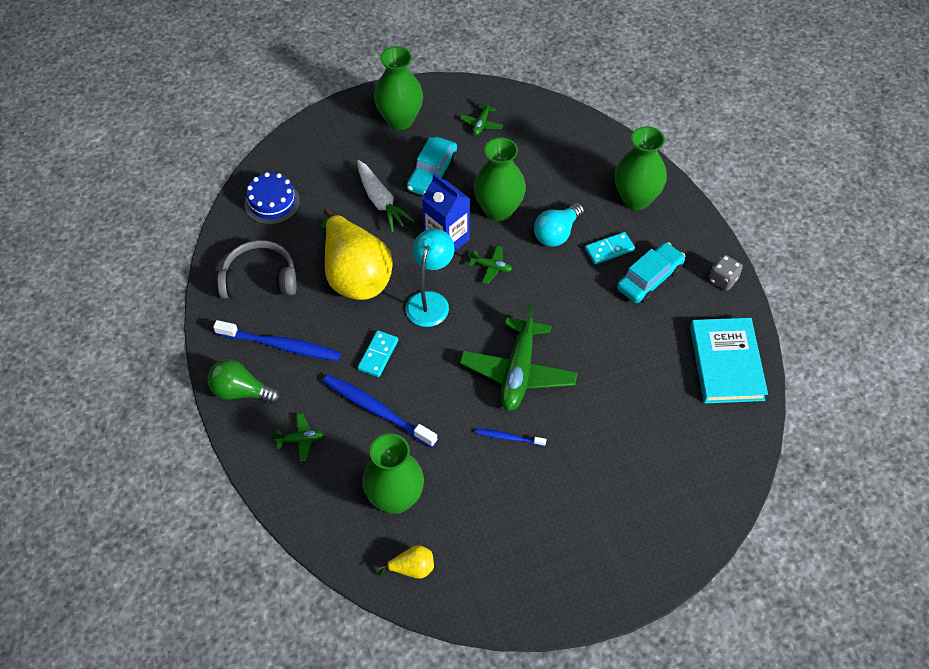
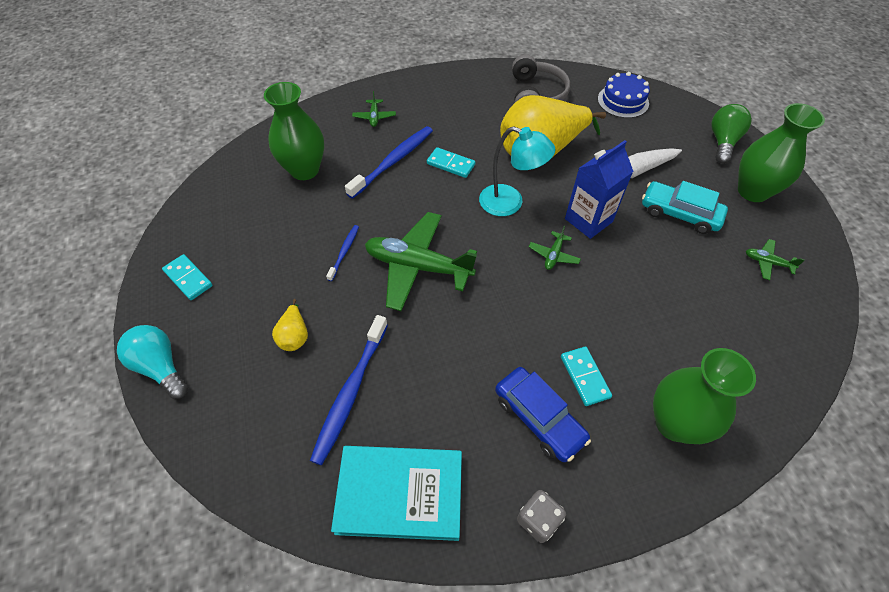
camera: 95 degrees right, 0 degrees up
green light bulb [207,359,280,404] -> green light bulb moved to [711,104,752,164]
blue toothbrush [213,320,341,361] -> blue toothbrush moved to [310,315,388,465]
yellow pear [378,545,434,579] -> yellow pear moved to [272,299,308,351]
green vase [474,138,526,221] -> none
turquoise light bulb [534,203,584,247] -> turquoise light bulb moved to [117,325,188,399]
turquoise car [617,242,686,303] -> blue car [495,367,591,462]
none -> turquoise domino [162,254,213,300]

